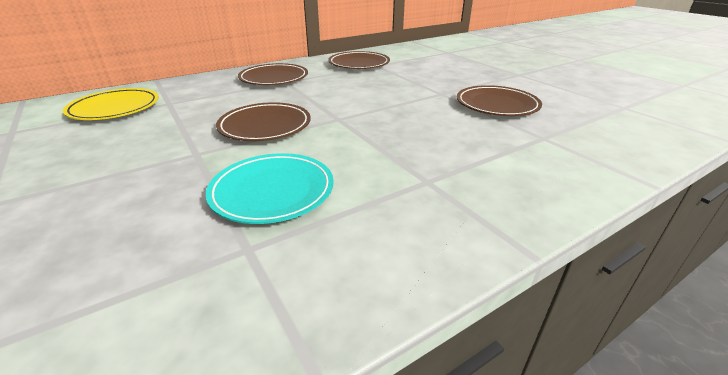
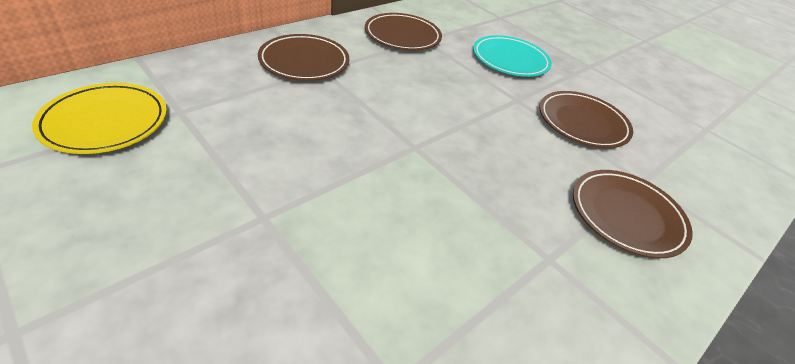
camera: 15 degrees left, 10 degrees up
turquoise plate [206,153,334,224] -> turquoise plate moved to [473,35,552,77]
brown plate [216,102,311,141] -> brown plate moved to [573,170,693,258]

